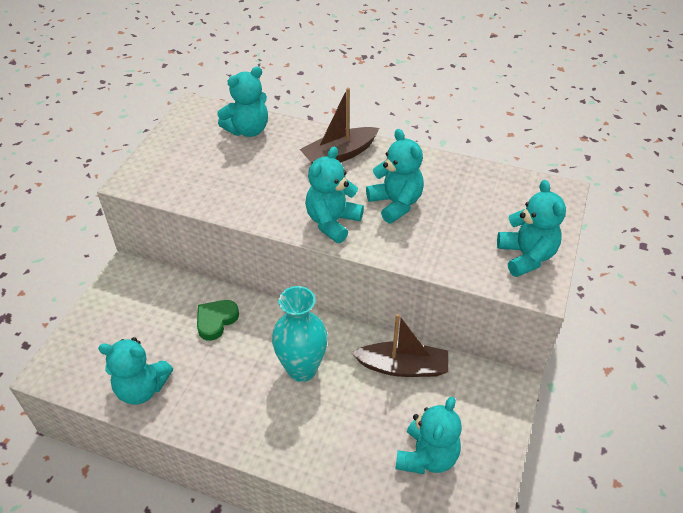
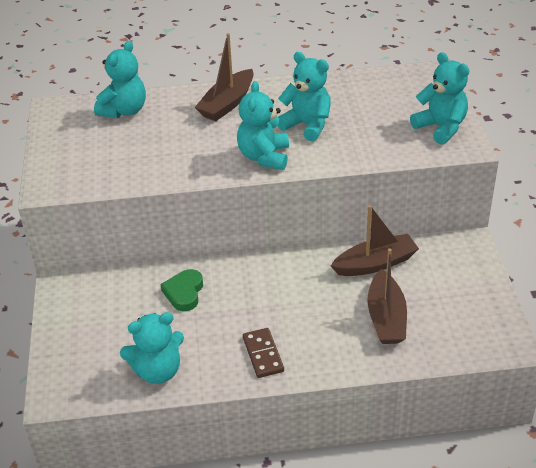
camera: 25 degrees left, 5 degrees down
turquoise vase [272,286,328,382] -> none
turquoise teddy bear [395,397,462,474] -> none
none -> brown domino [243,328,284,378]
none -> brown boat [368,248,407,344]

